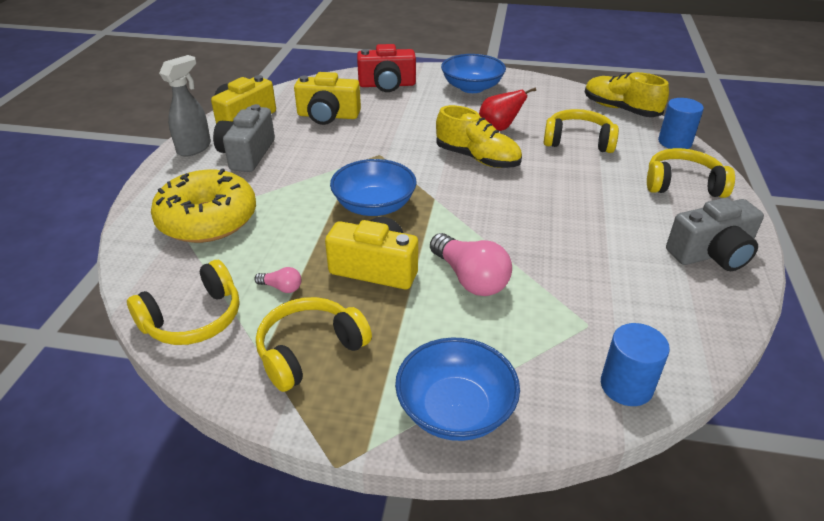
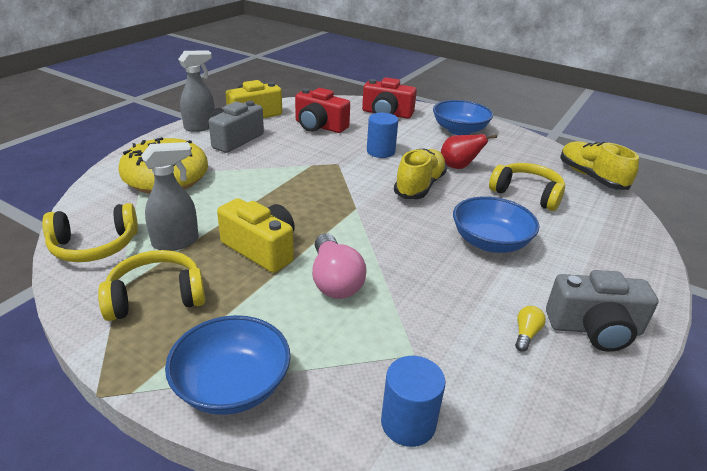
camera: 20 degrees right, 5 degrees down
pink light bulb [254,267,302,293] -> grey spray bottle [141,142,199,251]
yellow camera [294,72,361,125] -> red camera [295,88,350,133]
blue bowl [330,159,417,216] -> blue bowl moved to [453,196,540,253]
yellow shoe [436,105,522,168] -> yellow shoe turned 120 degrees counterclockwise [394,148,447,199]
yellow headphones [647,148,735,198] -> none
blue cylinder [658,98,704,149] -> blue cylinder moved to [367,113,398,158]
none -> yellow light bulb [515,306,546,352]

